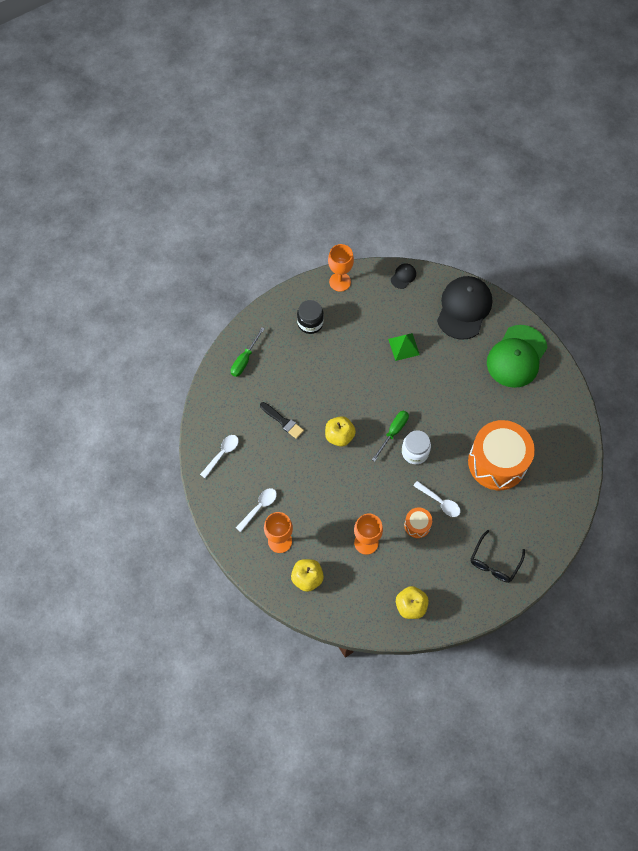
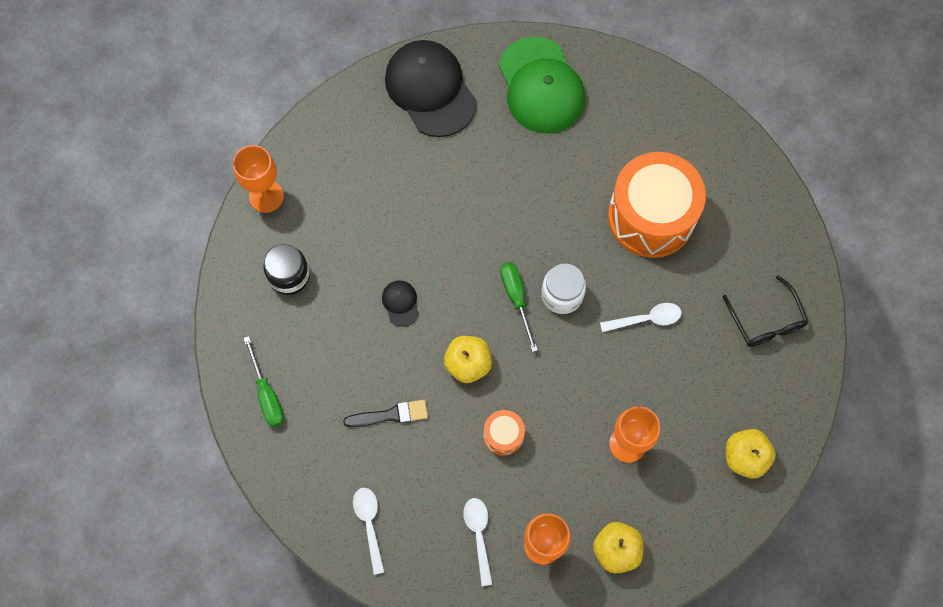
camera: 50 degrees left, 5 degrees up
green pyramid [388,333,420,361] -> none
black cap [391,263,416,289] -> black cap moved to [382,280,419,327]
orange drum [404,508,432,538] -> orange drum moved to [484,410,525,456]

